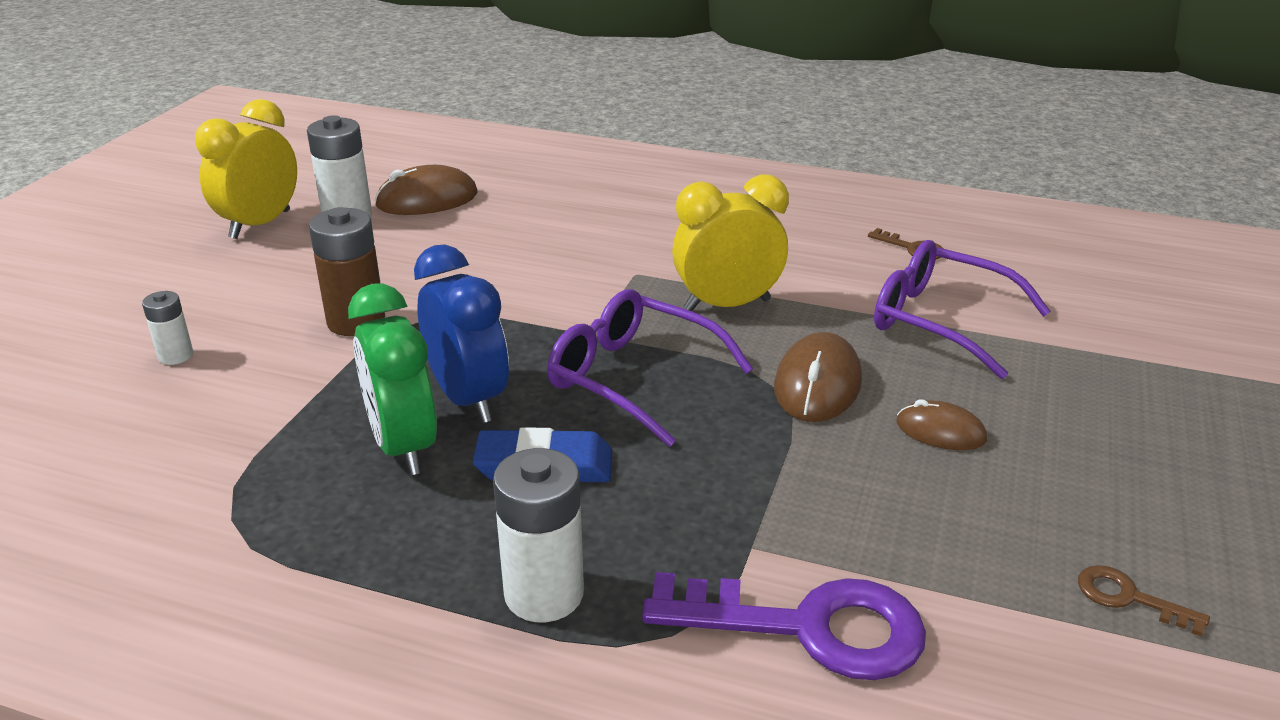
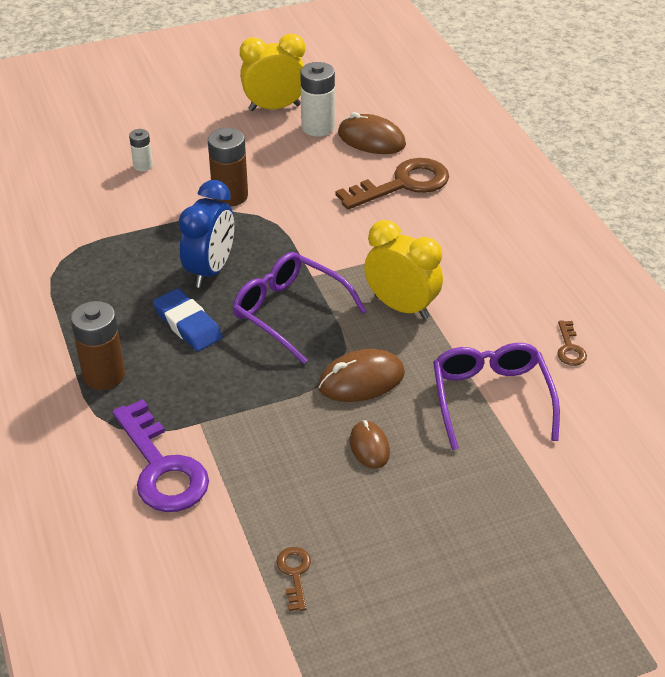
camera: 50 degrees right, 10 degrees up
green clock [348,284,437,475] -> none
white battery [493,448,584,622] -> brown battery [71,301,125,390]
purple glasses [547,289,753,447] -> purple glasses turned 45 degrees counterclockwise [233,252,367,364]
none -> brown key [335,158,449,209]

